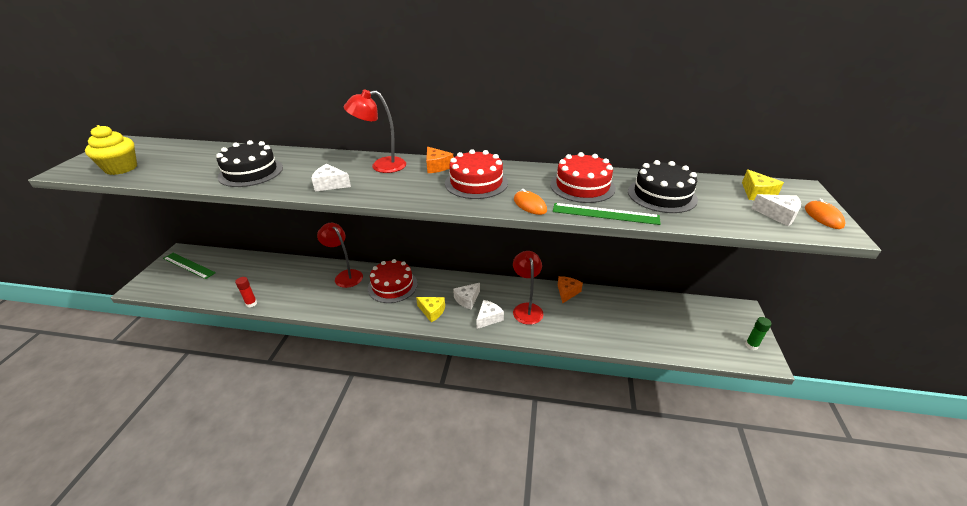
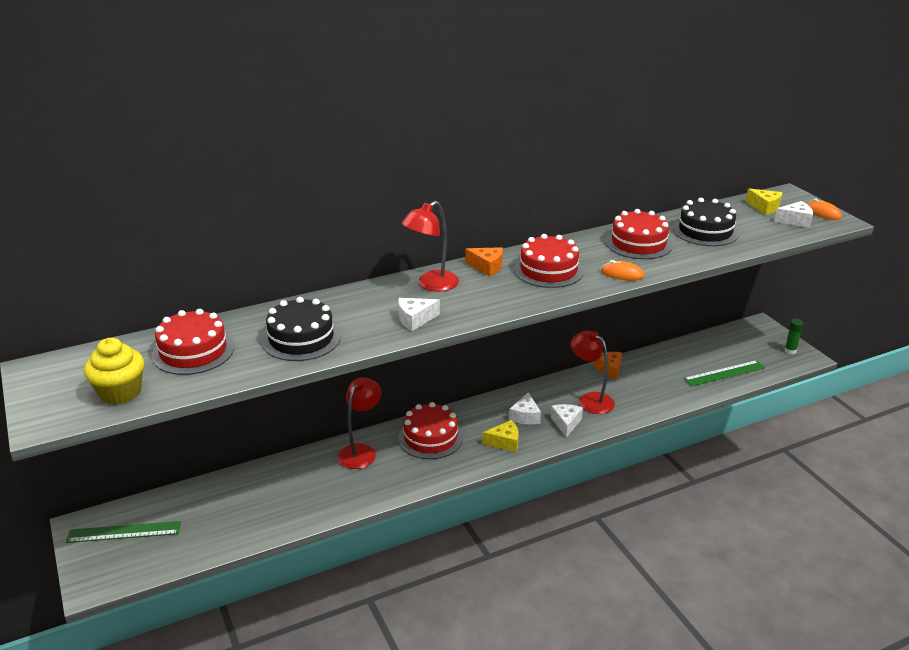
camera: 35 degrees left, 5 degrees down
red glue stick [235,277,257,307] -> none
red lamp [317,223,363,288] -> red lamp turned 105 degrees clockwise [337,377,382,469]
green ruler [553,203,661,225] -> green ruler moved to [684,360,765,386]
none -> red cake [152,309,234,375]

